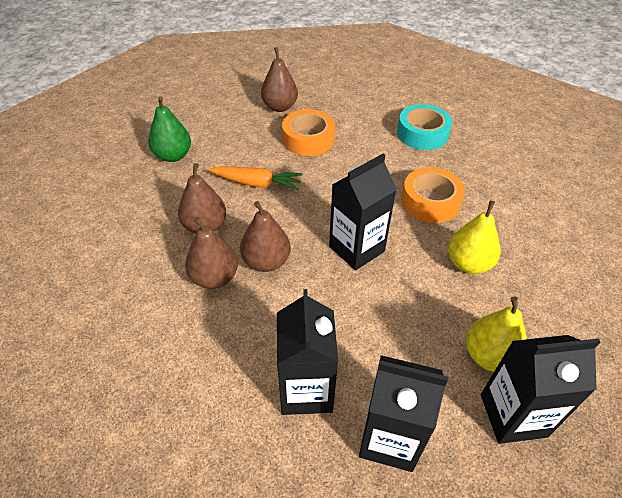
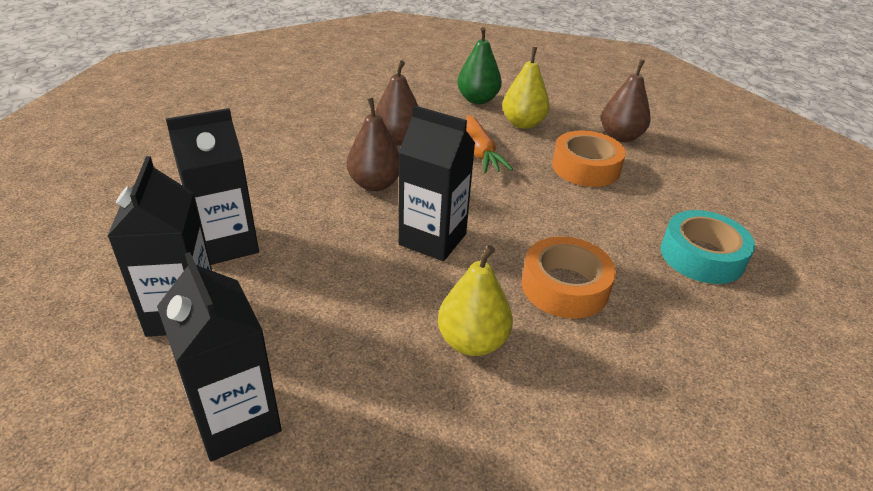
camera: 65 degrees right, 10 degrees down
brown pear [185,217,238,289] -> none
yellow pear [466,296,527,372] -> yellow pear moved to [502,47,550,129]

